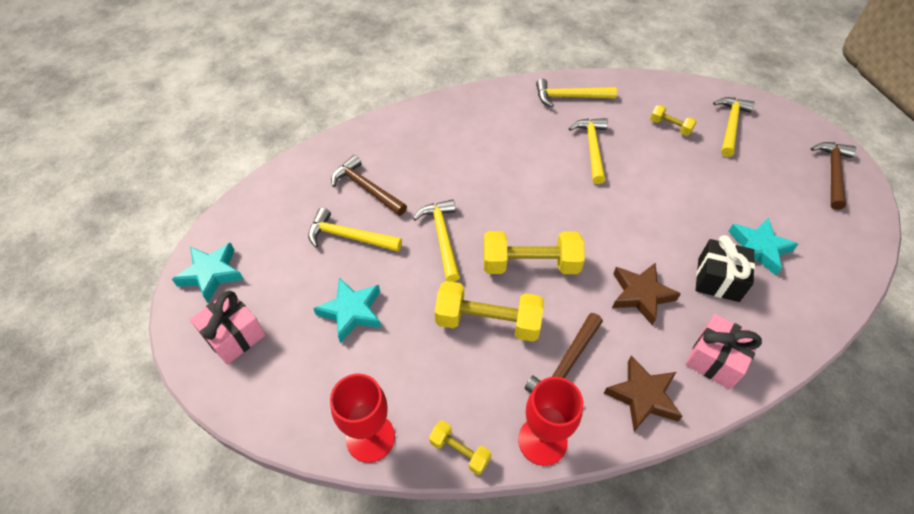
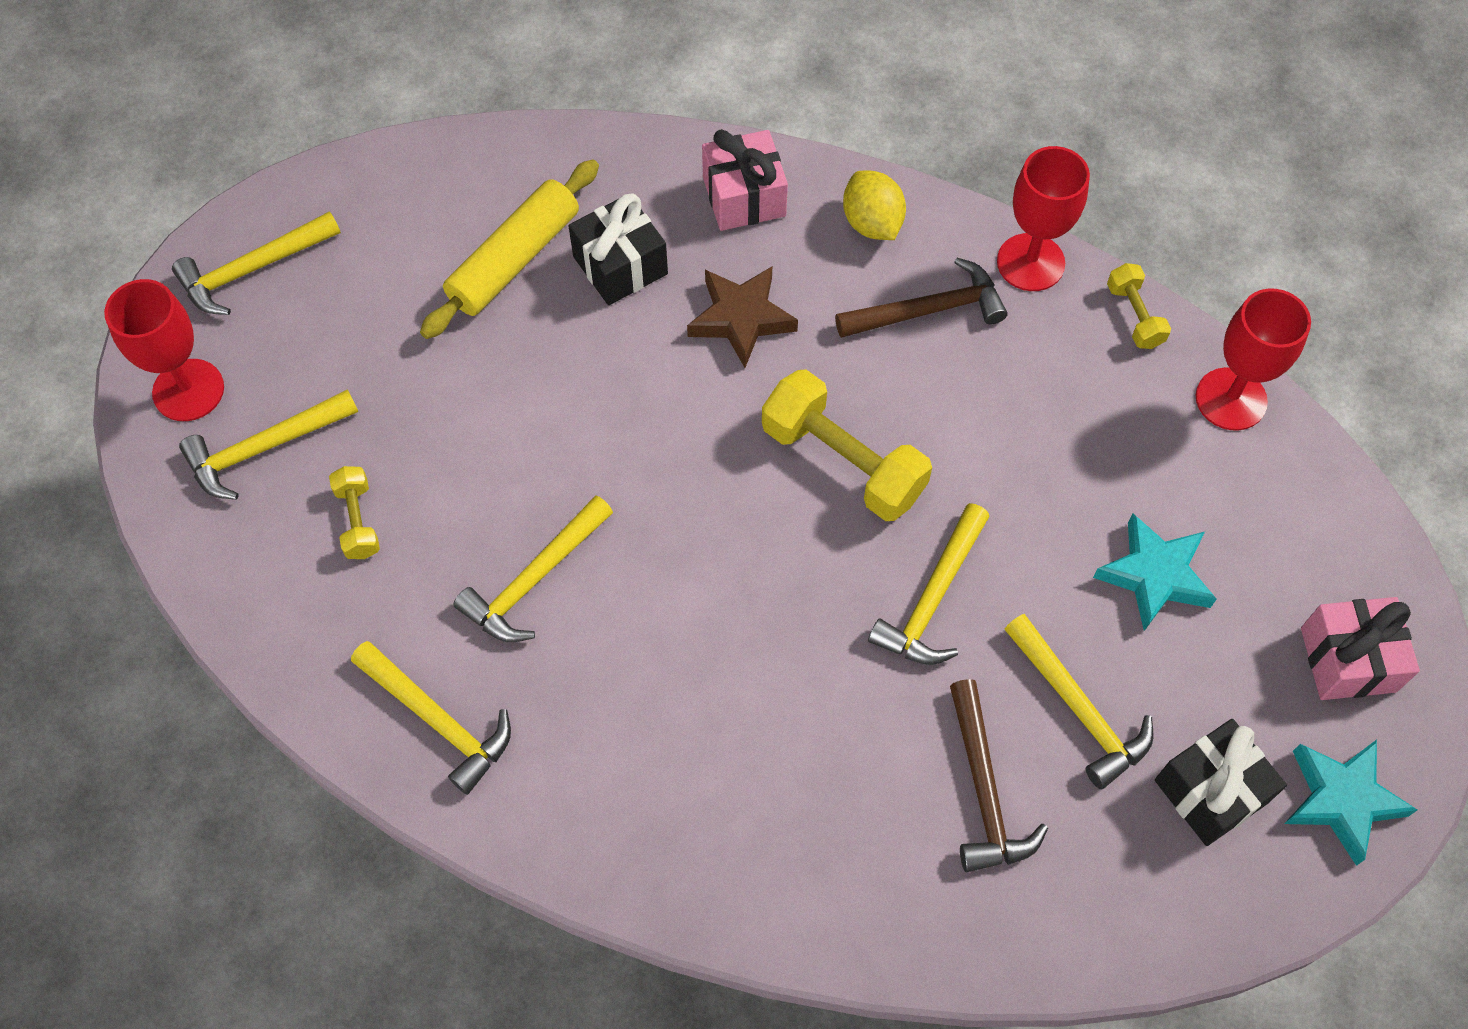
camera: 140 degrees left, 10 degrees up
yellow dumbbell [435,281,544,342] -> none
brown star [604,356,683,432] -> yellow lemon [843,171,906,240]
turquoise star [728,218,798,275] -> yellow rolling pin [420,159,599,339]
brown hammer [811,142,856,210] -> yellow hammer [172,211,341,315]
none -> red goblet [104,279,224,421]
none -> black gift [1155,719,1287,846]

